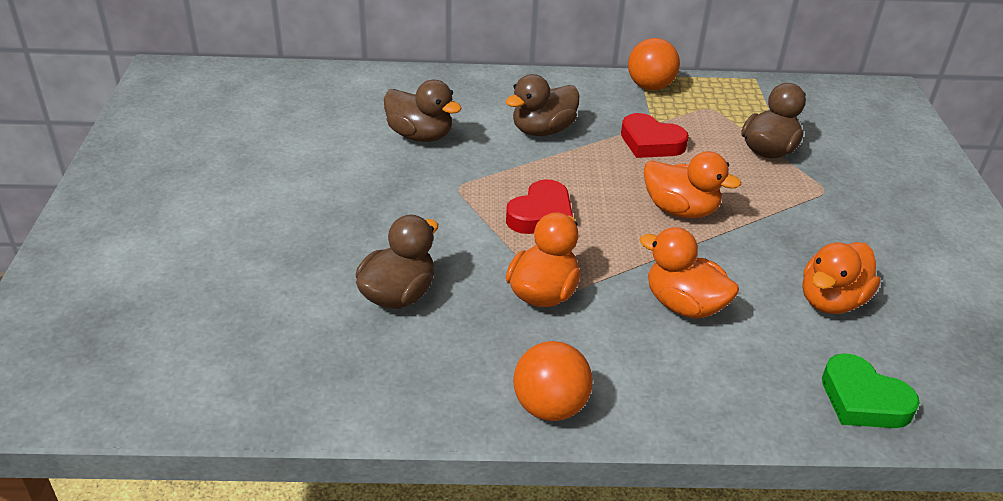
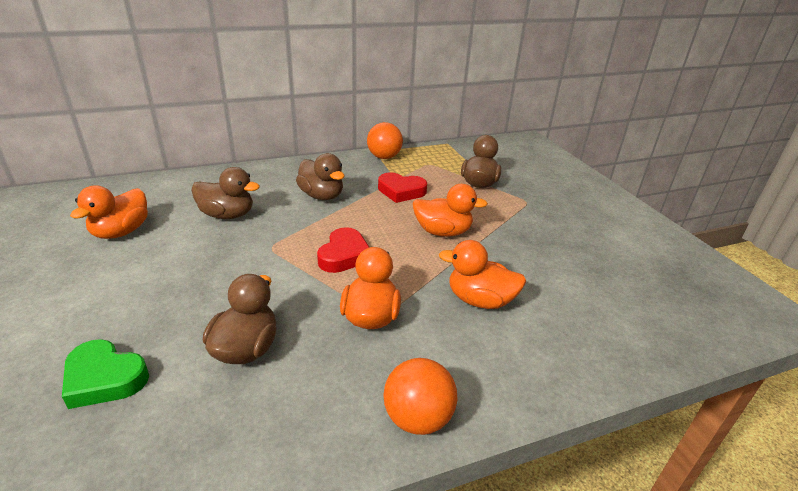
camera: 20 degrees left, 5 degrees down
brown duck [505,74,580,136] -> brown duck turned 75 degrees counterclockwise [296,153,344,200]
orange duck [803,242,881,314] -> orange duck moved to [70,186,148,239]
green heart [822,353,920,428] -> green heart moved to [62,339,149,409]

